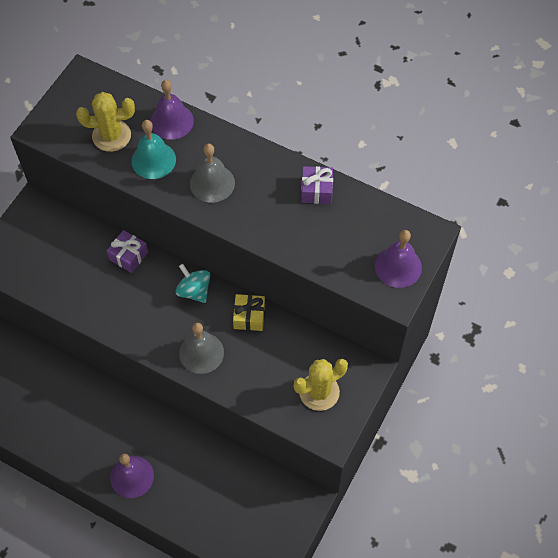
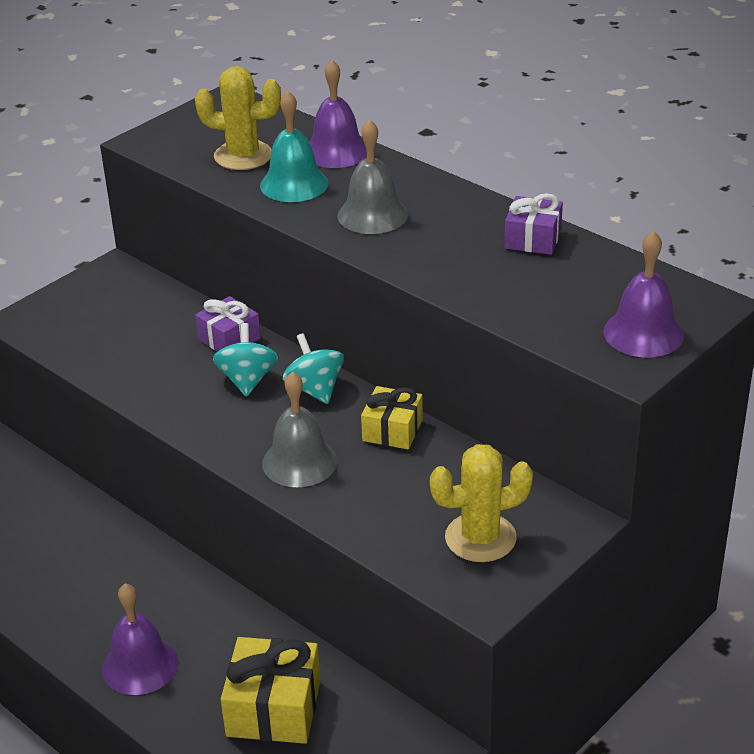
camera: 15 degrees right, 25 degrees down
none -> turquoise spinning top [213,323,278,397]
none -> yellow gift [221,637,320,744]

